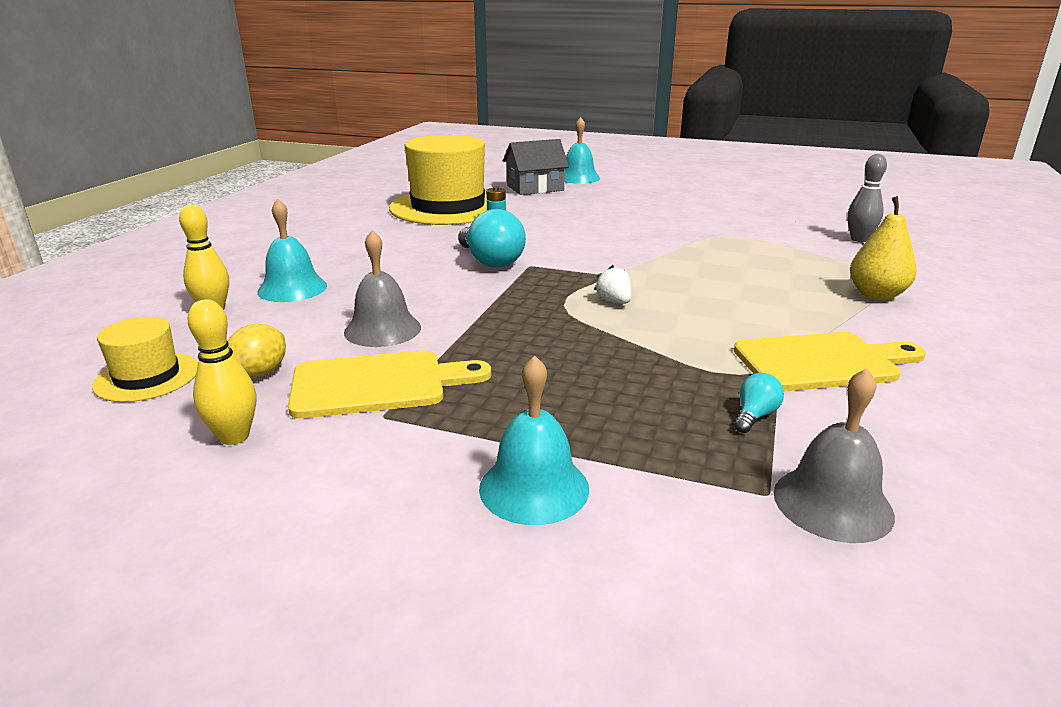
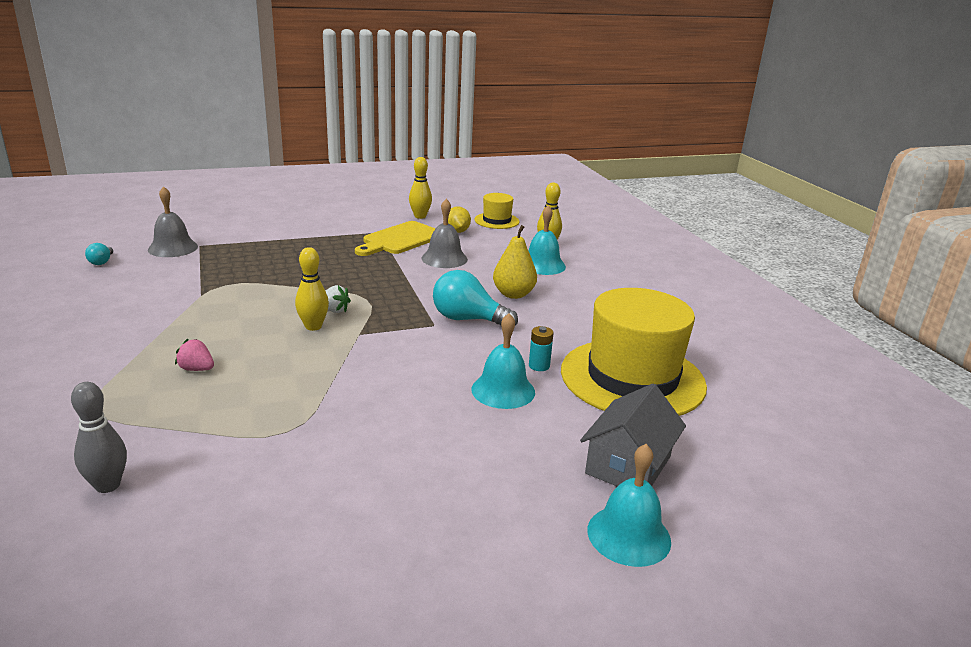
camera: 140 degrees right, 0 degrees up
turquoise bell [479,355,589,525] -> turquoise bell moved to [471,313,535,409]
yellow cutting board [734,332,926,392] -> none
turquoise light bulb [734,373,784,433] -> turquoise light bulb moved to [85,243,113,265]
yellow pear [850,196,917,300] -> yellow pear moved to [493,225,537,299]
none -> pink strawberry [175,339,214,371]
none -> yellow bowling pin [295,247,329,331]

